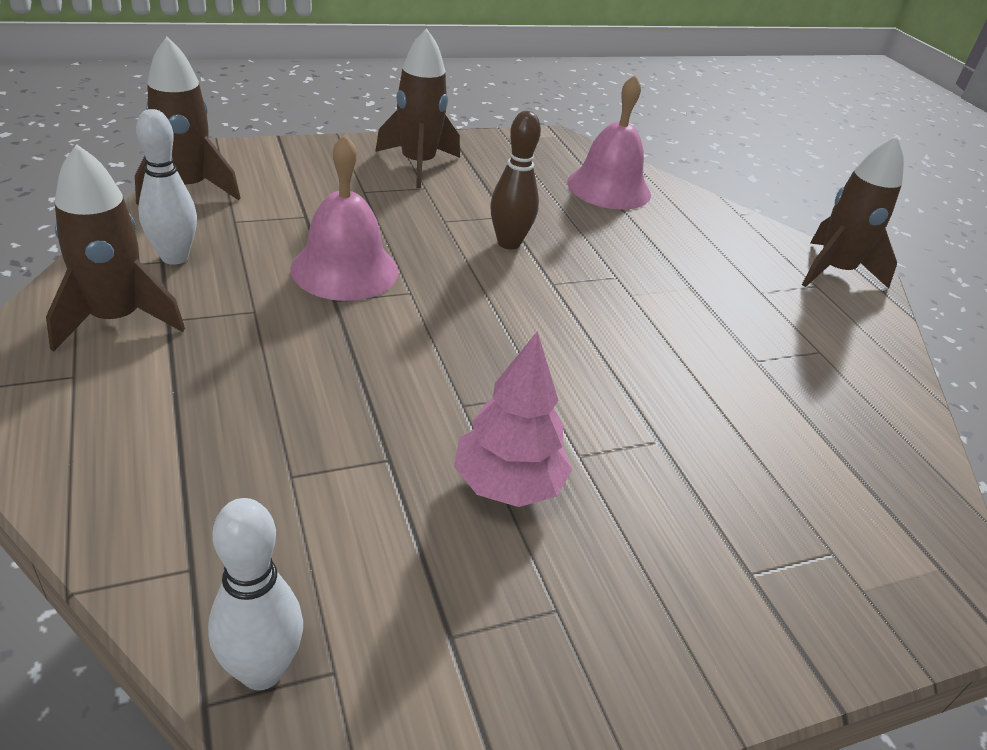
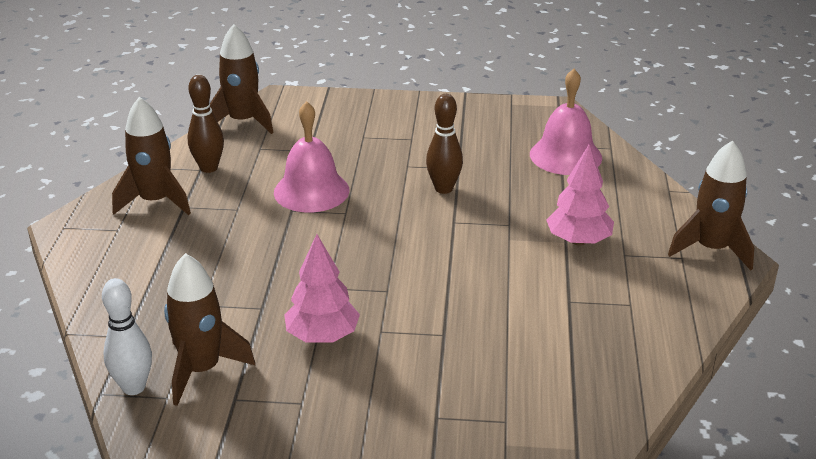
camera: 30 degrees right, 5 degrees down
white bowling pin [136,109,197,265] -> brown bowling pin [188,75,224,173]
brown rocket [375,28,460,189] -> brown rocket moved to [164,253,255,406]
none -> pink tree [546,145,614,246]

